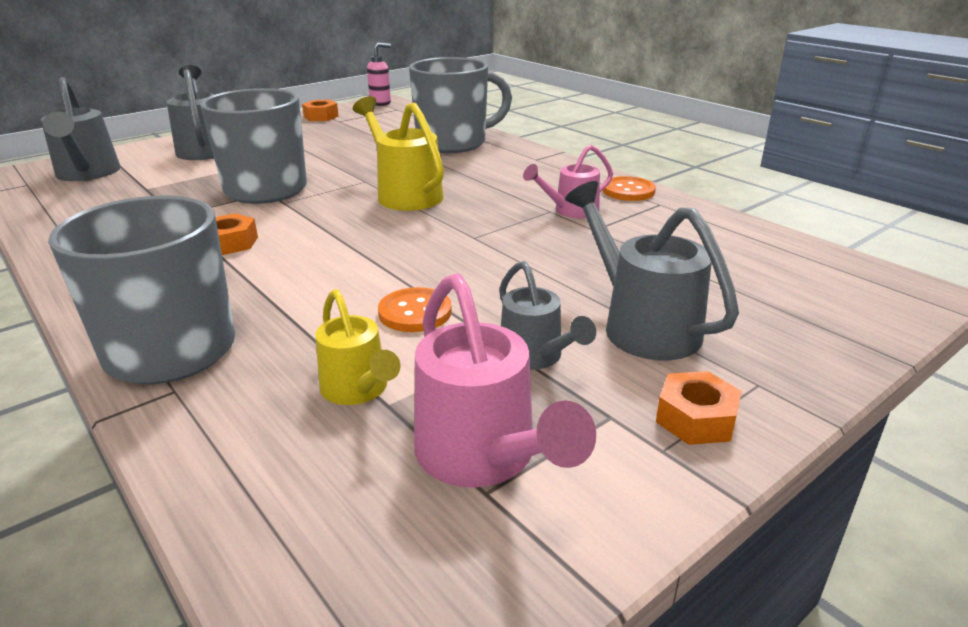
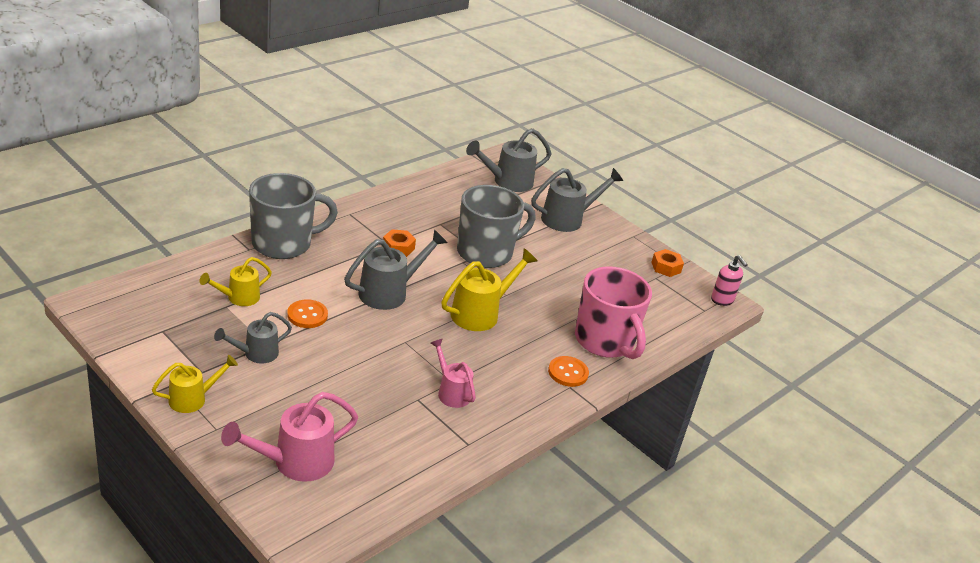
camera: 80 degrees right, 5 degrees up
grey mug [409,57,512,153] -> pink mug [575,266,652,359]
pink watering can [414,273,596,488] -> pink watering can moved to [221,392,358,482]
grey watering can [565,181,739,360] -> grey watering can moved to [344,229,448,310]
orange button [603,176,656,201] -> orange button moved to [548,356,589,387]
orange nut [656,371,742,445] -> yellow watering can [152,355,238,413]

